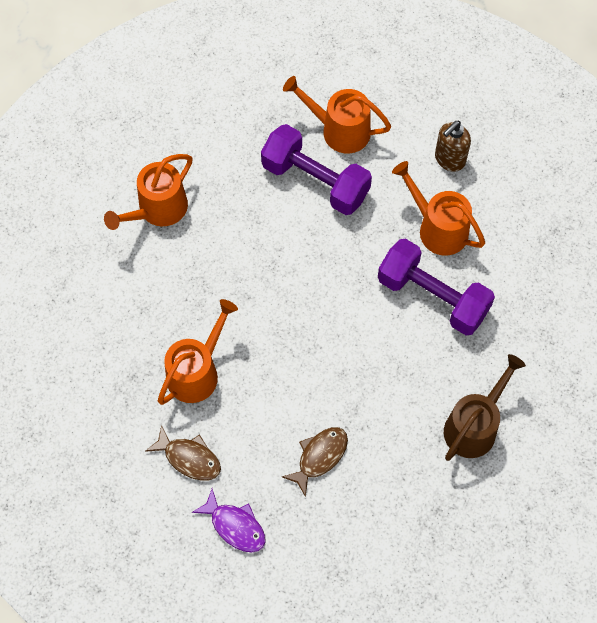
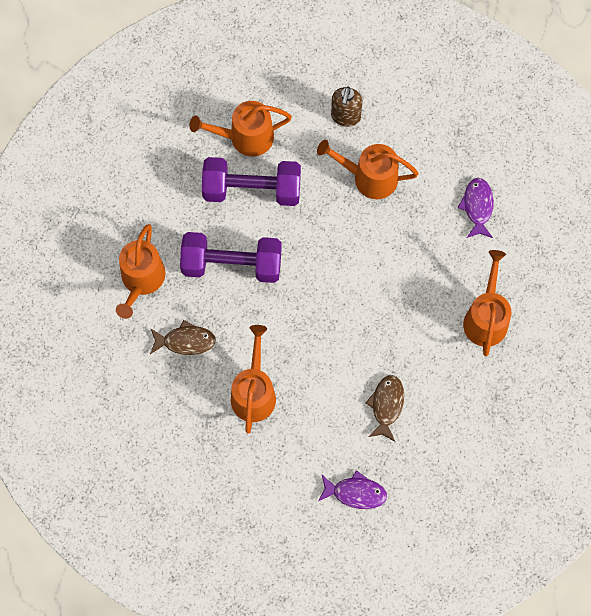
camera: 30 degrees left, 5 degrees up
brown fish [145,425,221,481] -> brown fish moved to [150,320,216,355]
purple dumbbell [378,239,495,335] -> purple dumbbell moved to [180,232,282,283]
brown watering can [444,354,526,461] -> orange watering can [463,250,511,356]
none -> purple fish [458,178,494,238]

